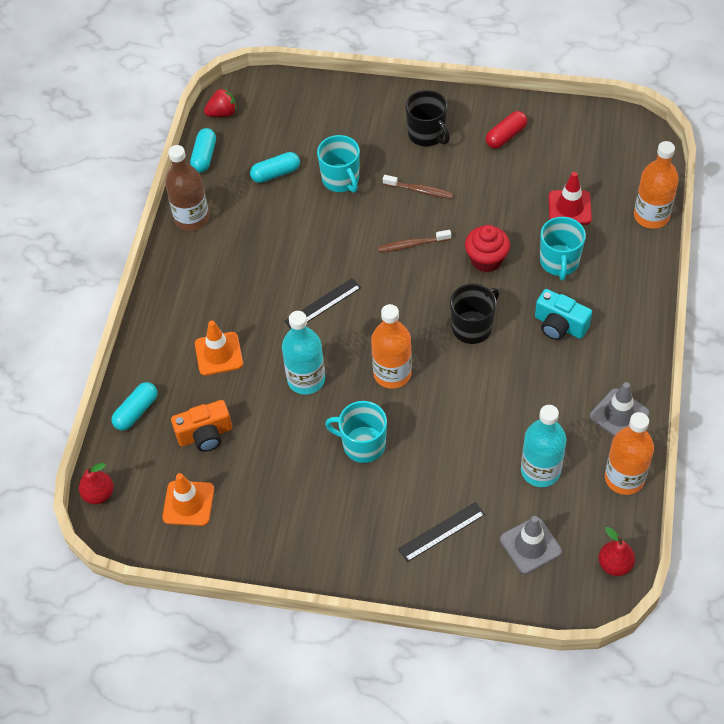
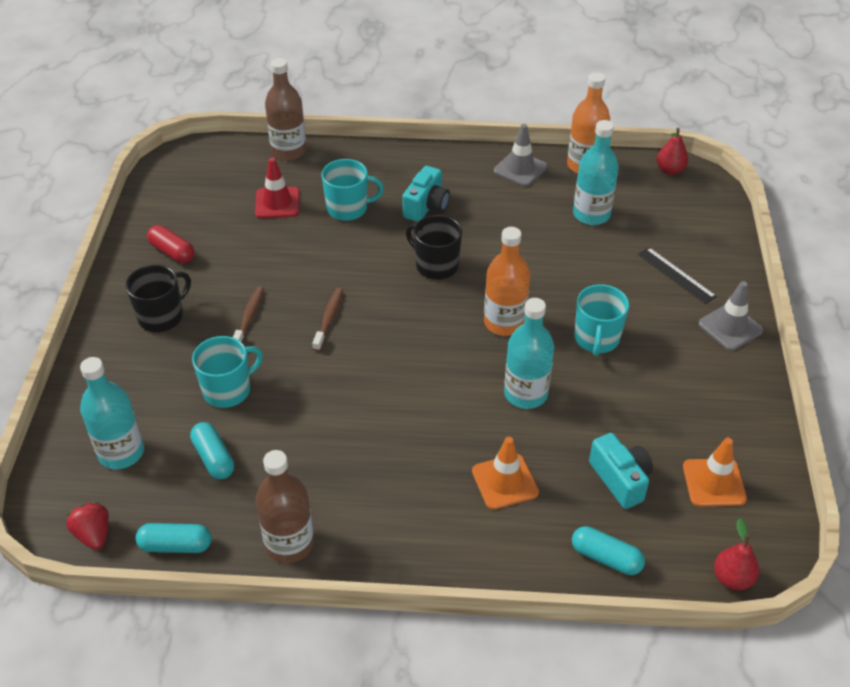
camera: 100 degrees left, 10 degrees down
orange camera [171,400,232,452] -> turquoise camera [589,433,653,509]
black ruler [284,278,361,329] -> none
brown toothbrush [378,230,451,253] -> brown toothbrush turned 150 degrees counterclockwise [312,288,343,351]
red cupcake [465,225,510,272] -> none
grey traffic cone [500,516,562,574] -> grey traffic cone moved to [698,281,763,351]
orange bottle [634,141,679,229] -> brown bottle [265,58,306,160]
none -> turquoise bottle [80,357,144,469]

